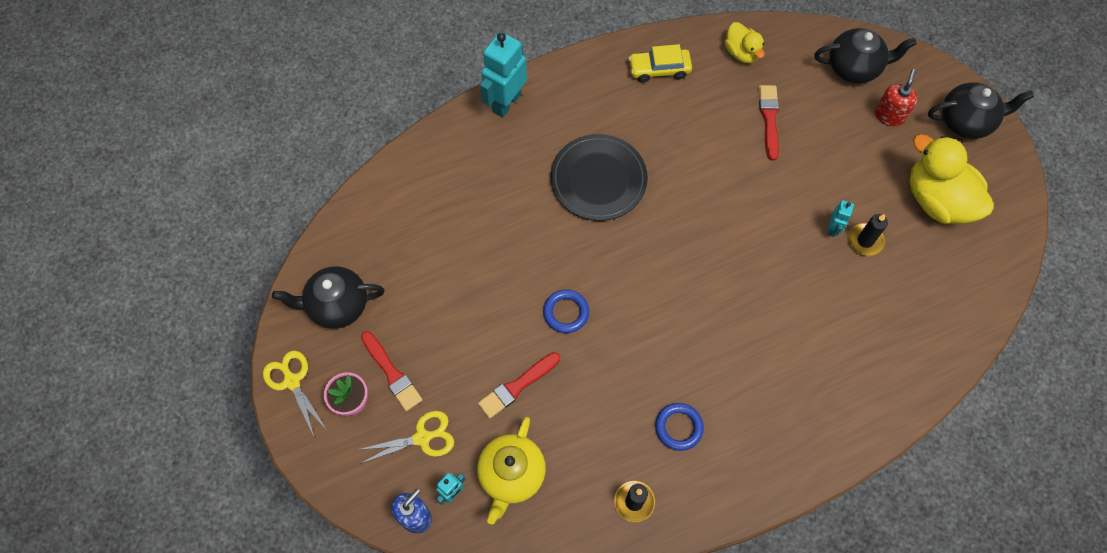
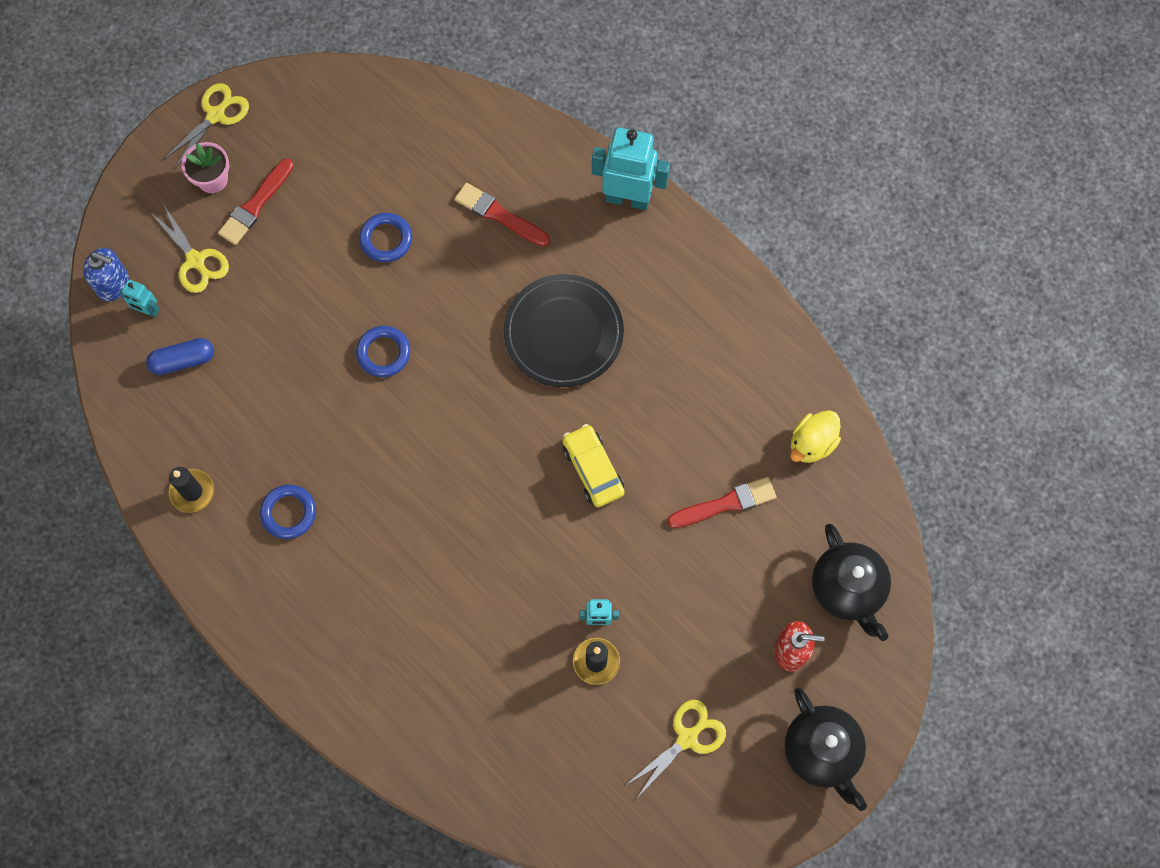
camera: 70 degrees right, 5 degrees up
black teapot [272,266,385,329] -> none
yellow teapot [477,417,546,525] -> blue capsule [146,338,214,375]
red brush [478,352,560,419] -> red brush moved to [455,183,550,247]
yellow car [628,44,692,83] -> yellow car moved to [563,424,625,507]
yellow duck [909,134,994,224] -> yellow scissors [626,700,726,799]
none -> blue ring [359,213,412,262]

